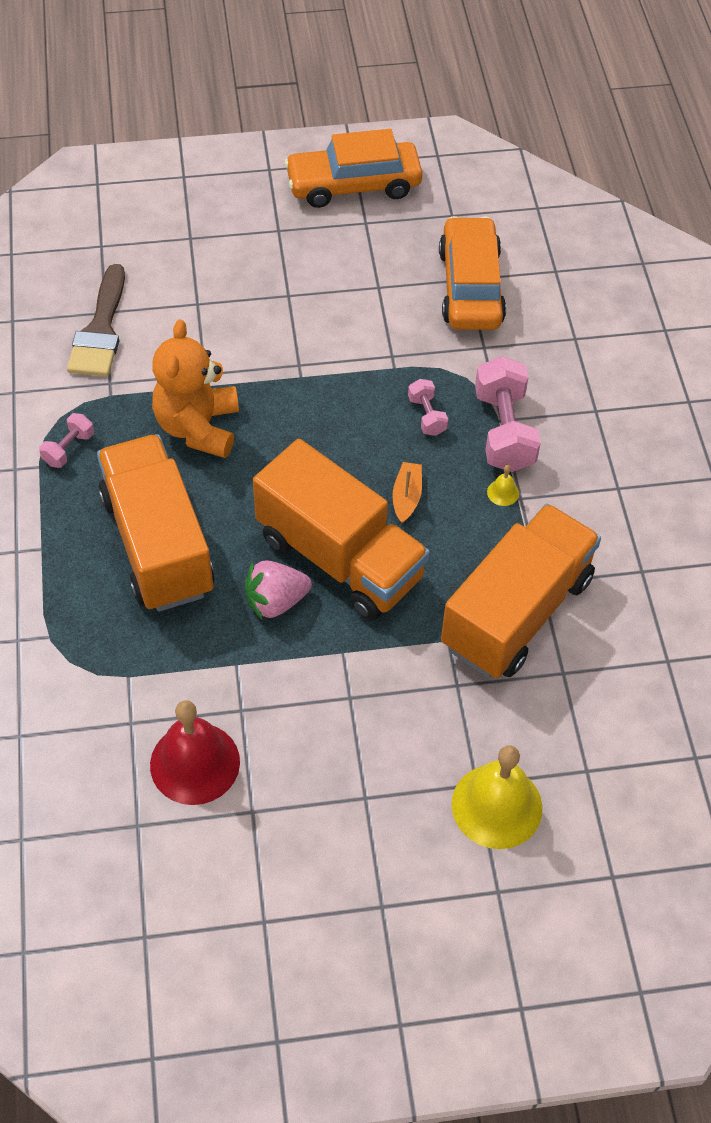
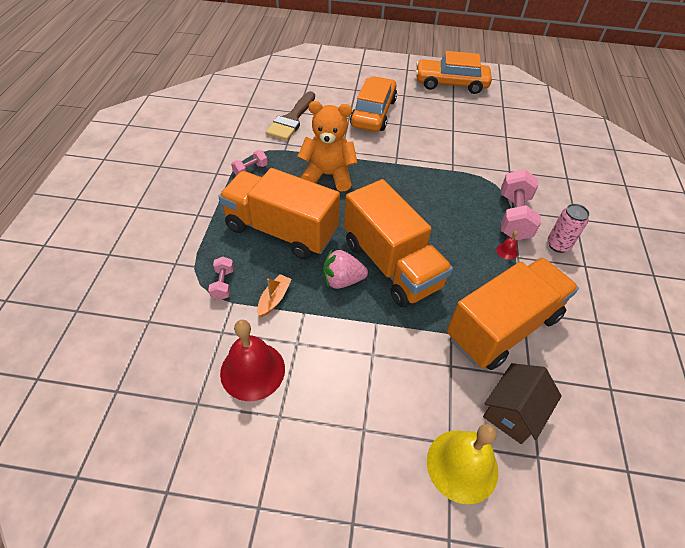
camera: 15 degrees right, 5 degrees down
orange truck [97,434,214,612] -> orange truck turned 60 degrees counterclockwise [218,168,340,259]
orange teddy bear [152,320,239,458] -> orange teddy bear turned 75 degrees clockwise [297,101,358,192]
orange boat [392,462,422,524] -> orange boat moved to [257,274,292,317]
pink dumbbell [408,379,448,436] -> pink dumbbell moved to [208,257,234,300]
orange car [439,216,506,330] -> orange car moved to [350,76,397,132]
yellow bell [487,465,519,506] -> red bell [496,231,518,260]
none -> brown house [483,363,562,444]
none -> pink can [547,204,590,253]

